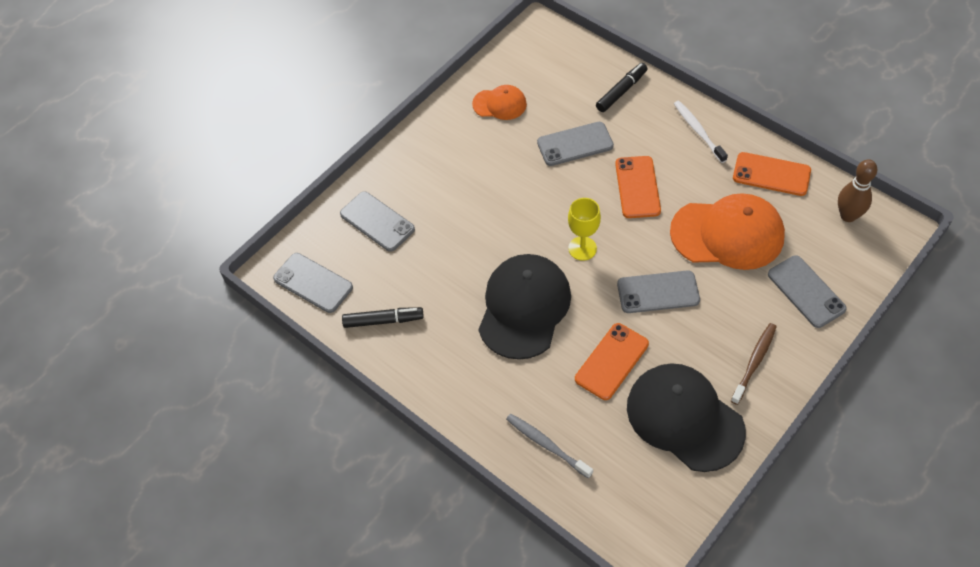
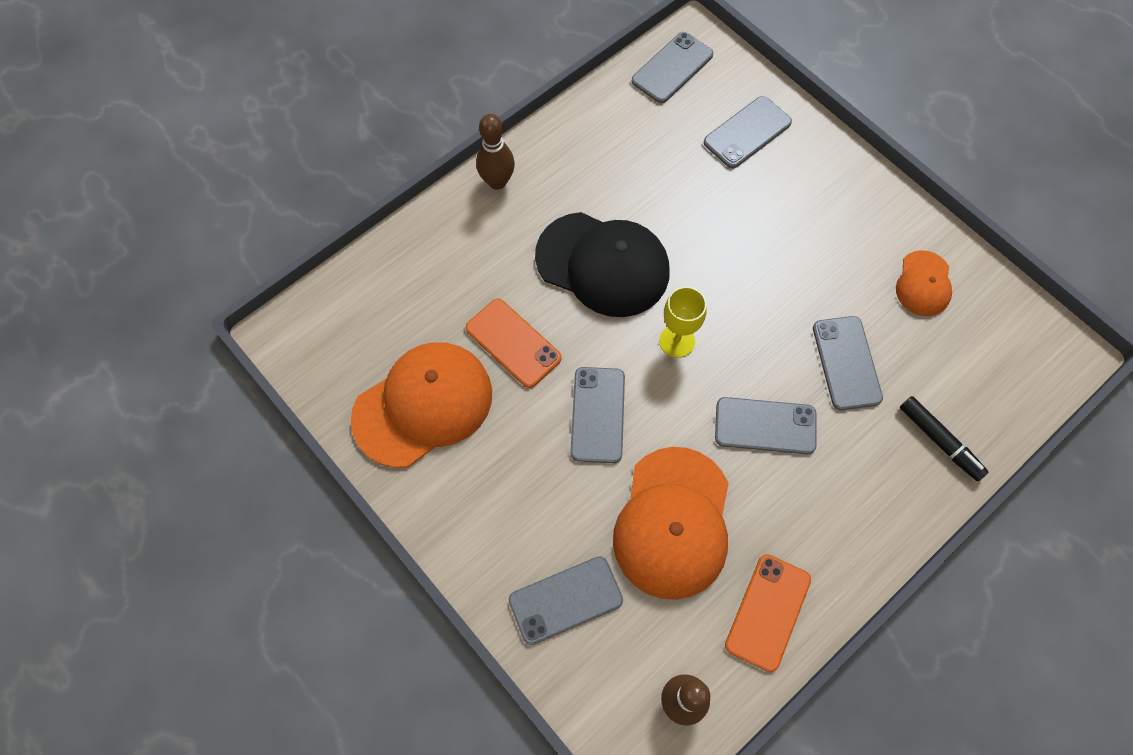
camera: 95 degrees right, 10 degrees up
black marker [342,307,424,328] -> none
grey toothbrush [506,414,593,479] -> none
orange phone [615,156,661,218] -> grey phone [715,397,817,454]
black cap [627,363,746,472] -> orange cap [351,342,492,468]
white toothbrush [674,101,728,163] -> none
brown toothbrush [731,323,777,405] -> none
none -> brown bowling pin [476,114,515,190]

